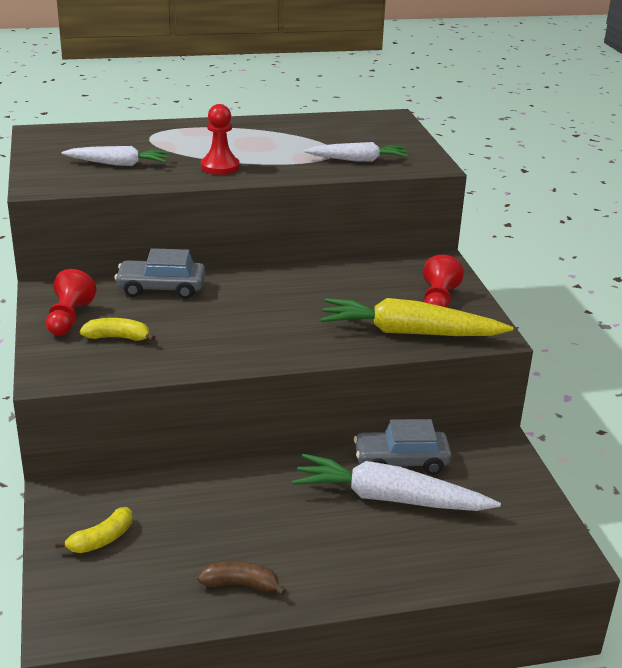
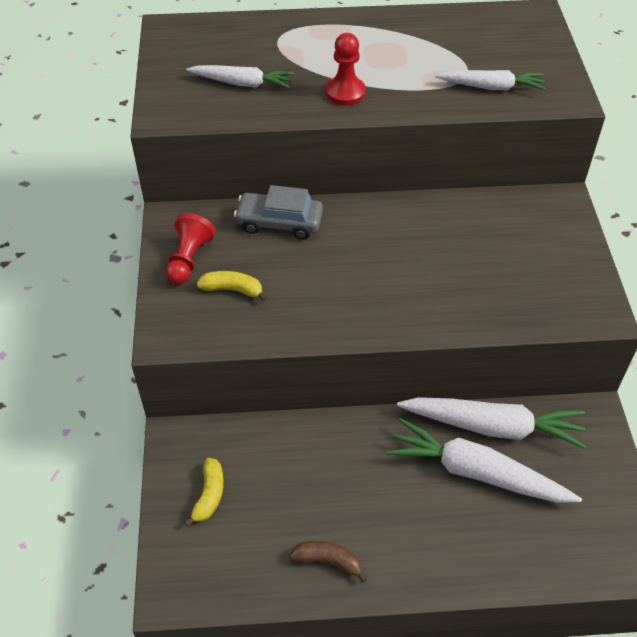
camera: 10 degrees right, 20 degrees up
yellow banana [55,507,133,553] -> yellow banana turned 45 degrees counterclockwise [184,458,224,527]
yellow carrot [320,298,513,336] -> none
grey car [354,419,452,475] -> white carrot [397,397,586,449]
red pawn [423,255,464,308] -> none

